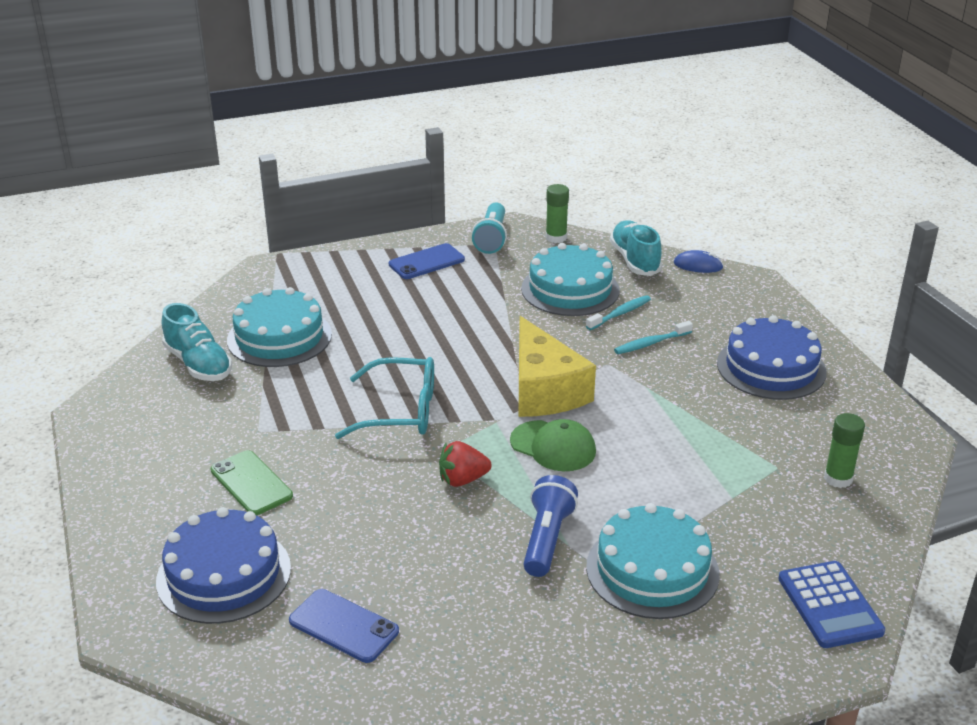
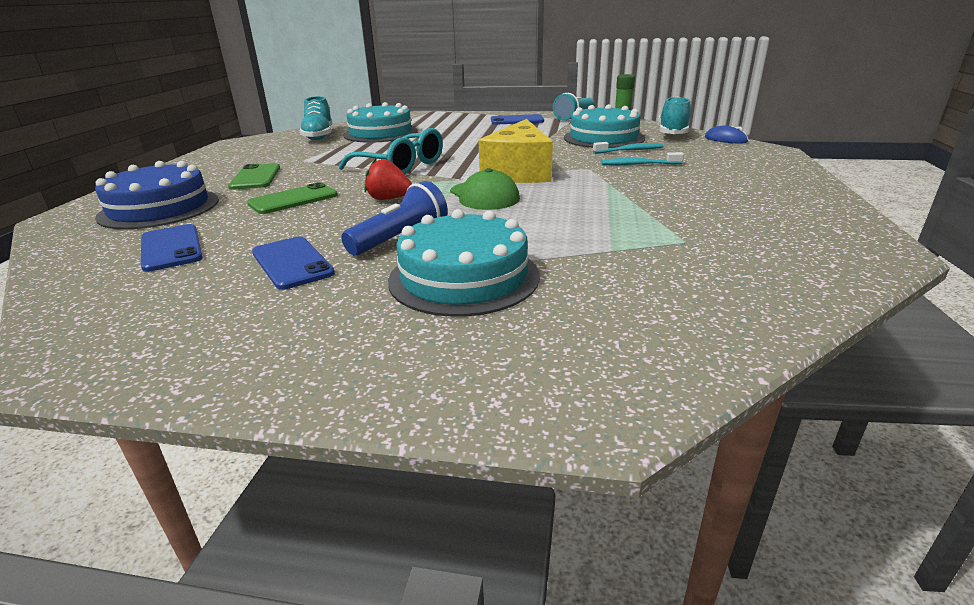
camera: 30 degrees right, 5 degrees down
blue cake [717,315,827,400] -> none
blue calculator [778,561,885,648] -> none
green glue stick [824,413,865,488] -> none
none -> green phone [247,182,338,214]
none -> blue phone [252,237,335,290]

